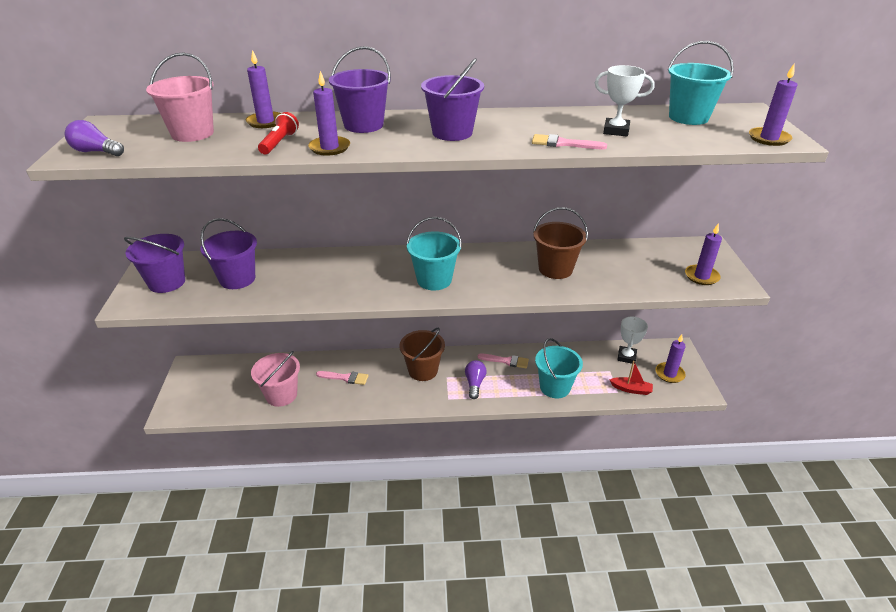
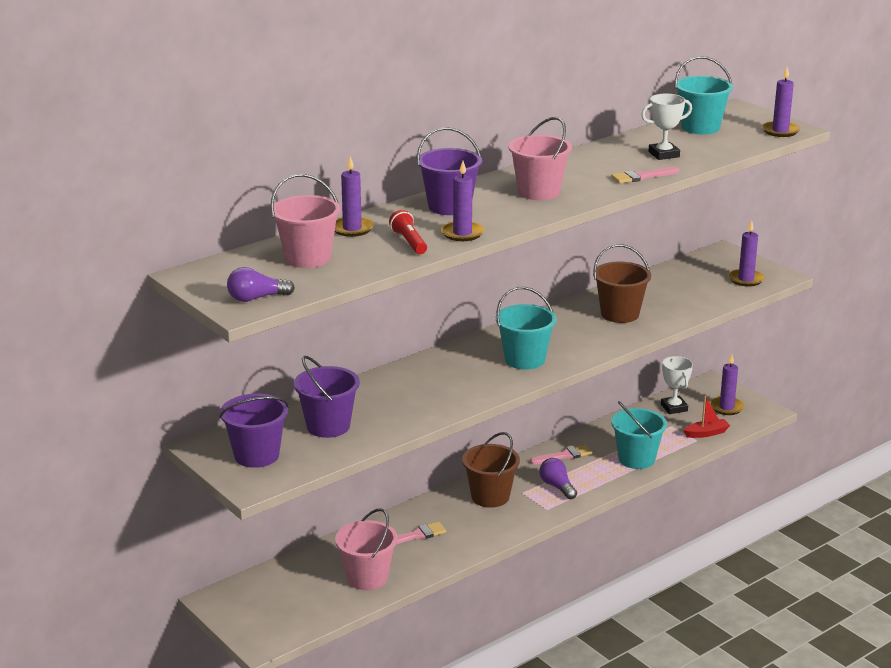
camera: 35 degrees left, 10 degrees down
purple bucket [421,58,484,141] -> pink bucket [508,117,572,200]

